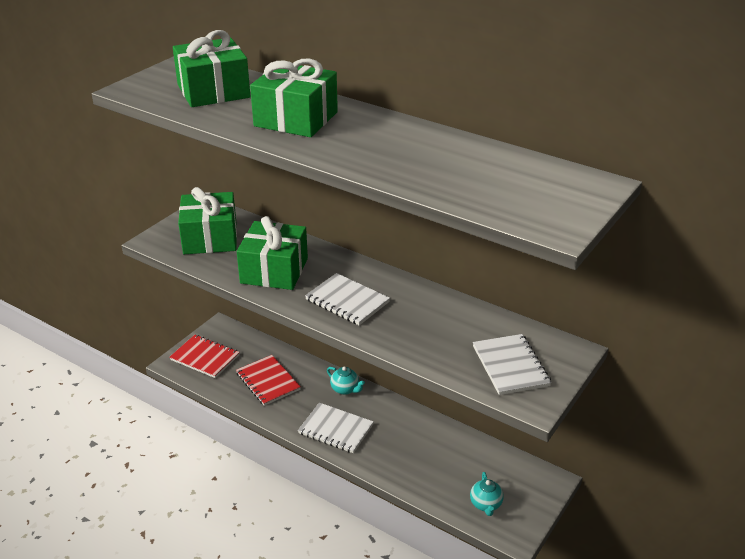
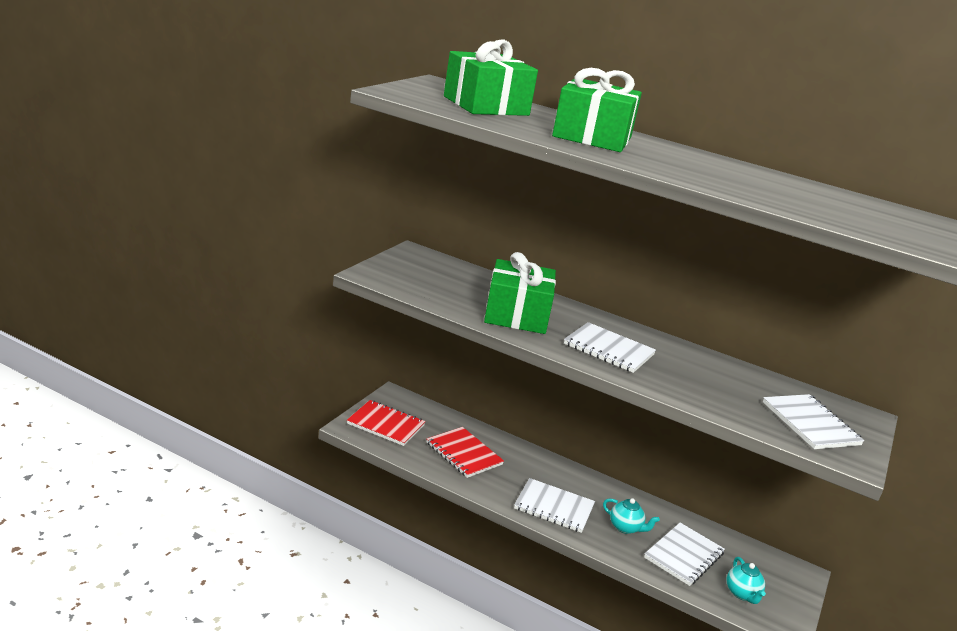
camera: 10 degrees left, 10 degrees down
green gift [178,187,237,254] -> none
turquoise teapot [327,366,365,395] -> turquoise teapot moved to [603,498,660,534]
none -> white notebook [644,523,725,586]

